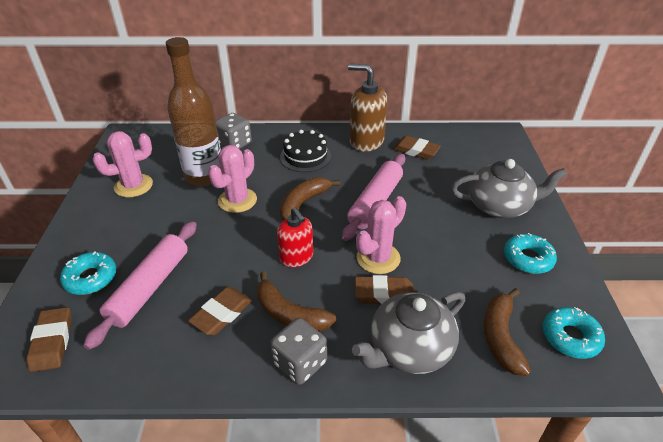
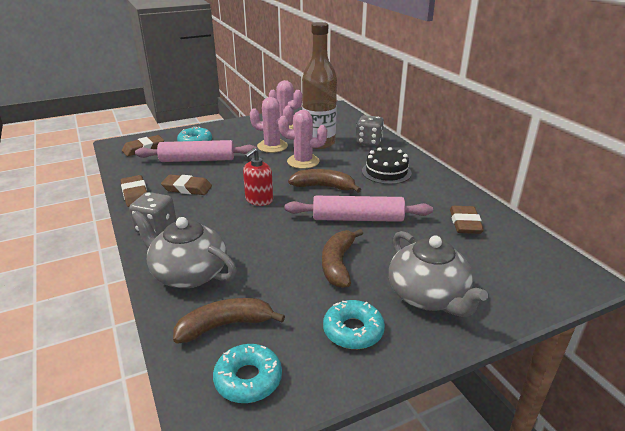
camera: 65 degrees right, 10 degrees down
brown banana [257,271,336,332] -> brown banana moved to [322,229,363,288]
brown soap dispenser [348,64,387,152] -> none
brown eraser [355,275,414,304] -> brown eraser moved to [121,175,147,207]
pink cactus [356,196,406,274] -> pink cactus moved to [250,97,293,153]

